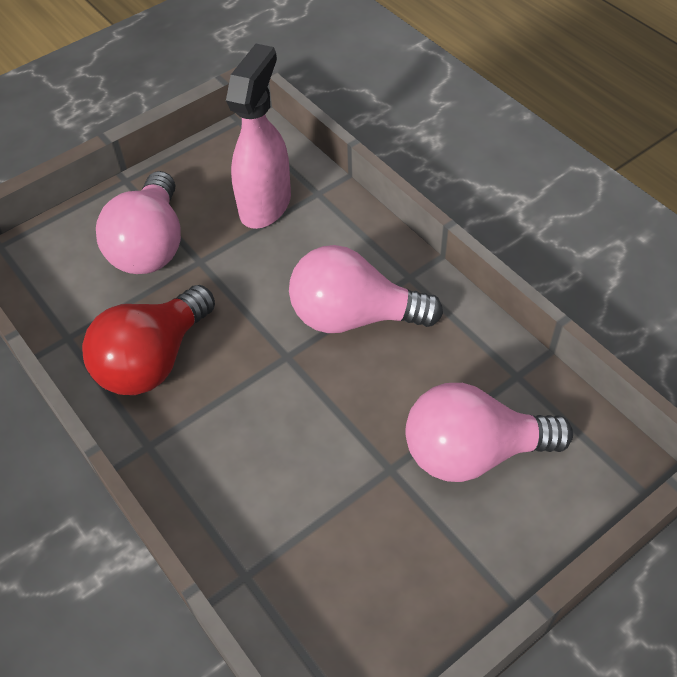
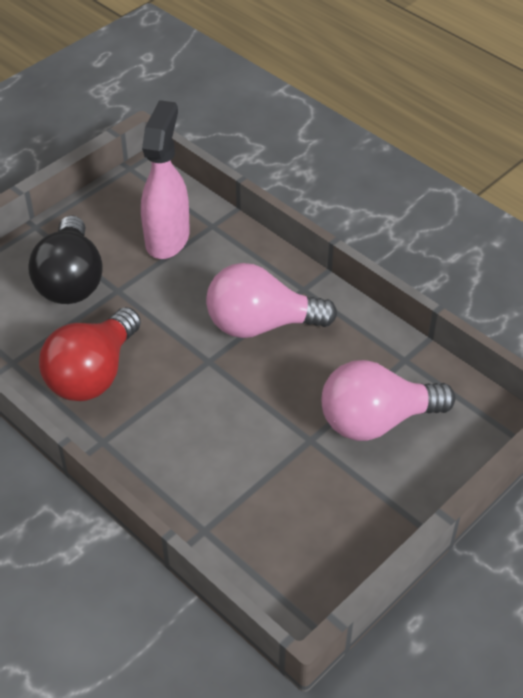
camera: 10 degrees left, 5 degrees down
pink light bulb [96,171,181,274] -> black light bulb [29,215,103,304]

